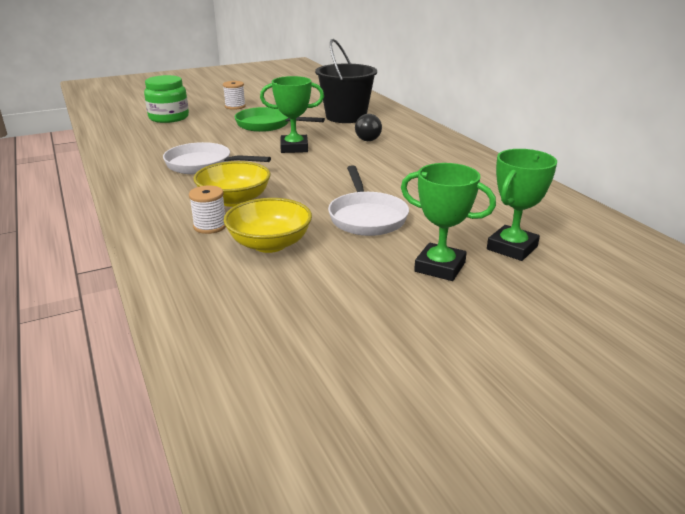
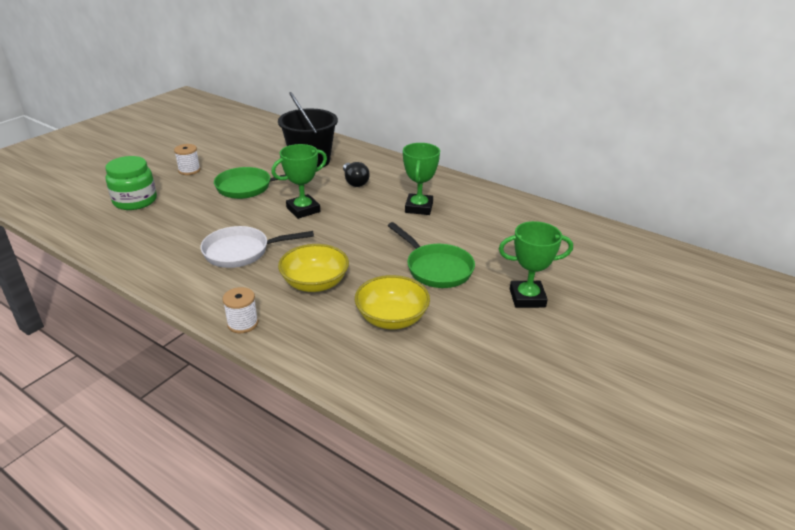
camera: 30 degrees left, 5 degrees up
white spool [189,185,226,234] -> white spool moved to [223,287,258,333]
white pan [328,165,409,236] -> green pan [388,222,475,288]
green trophy [487,149,557,261] -> green trophy moved to [403,143,440,215]

